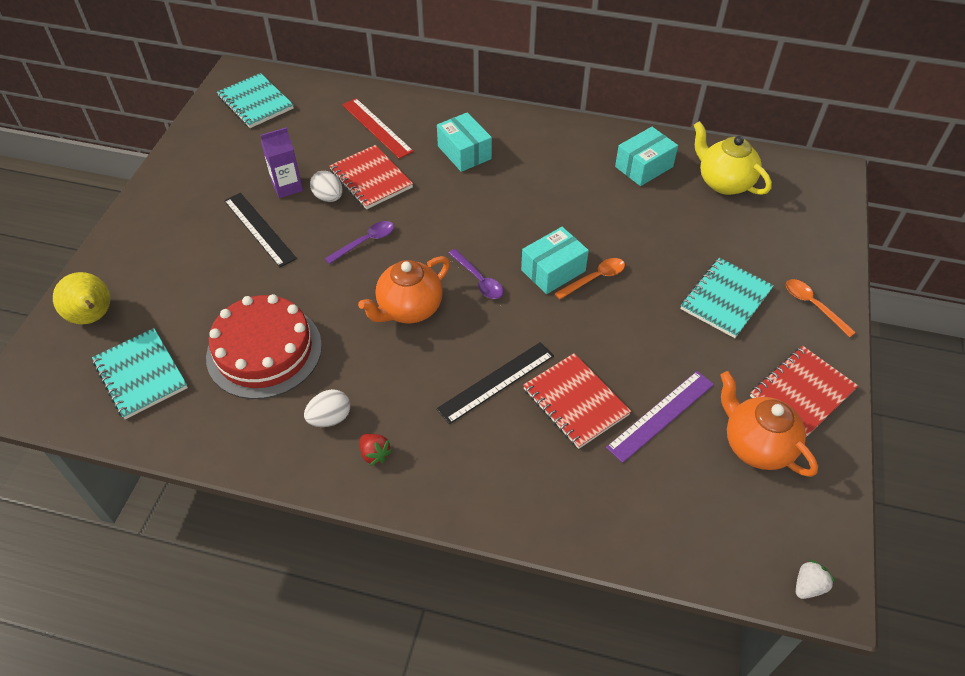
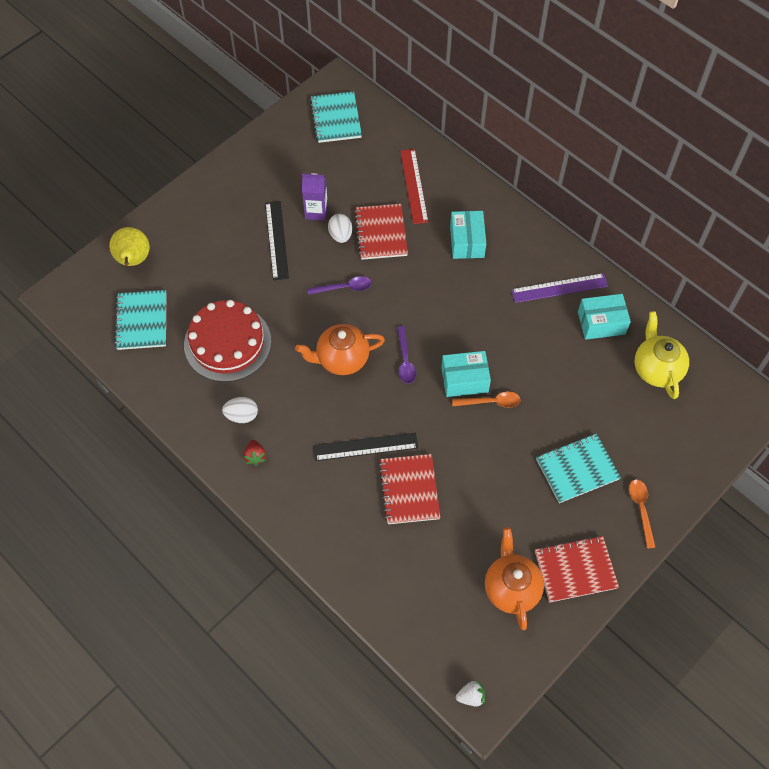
camera: 30 degrees right, 10 degrees up
purple ruler [606,371,714,463] -> purple ruler moved to [511,273,608,303]

